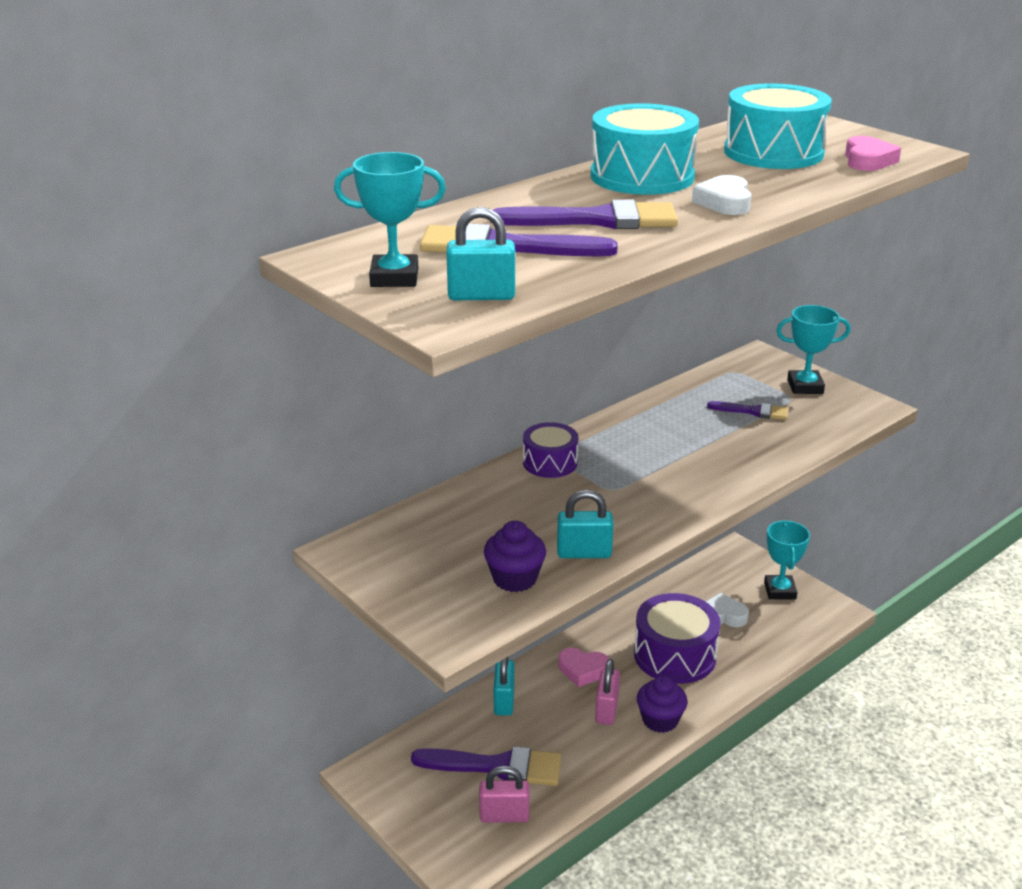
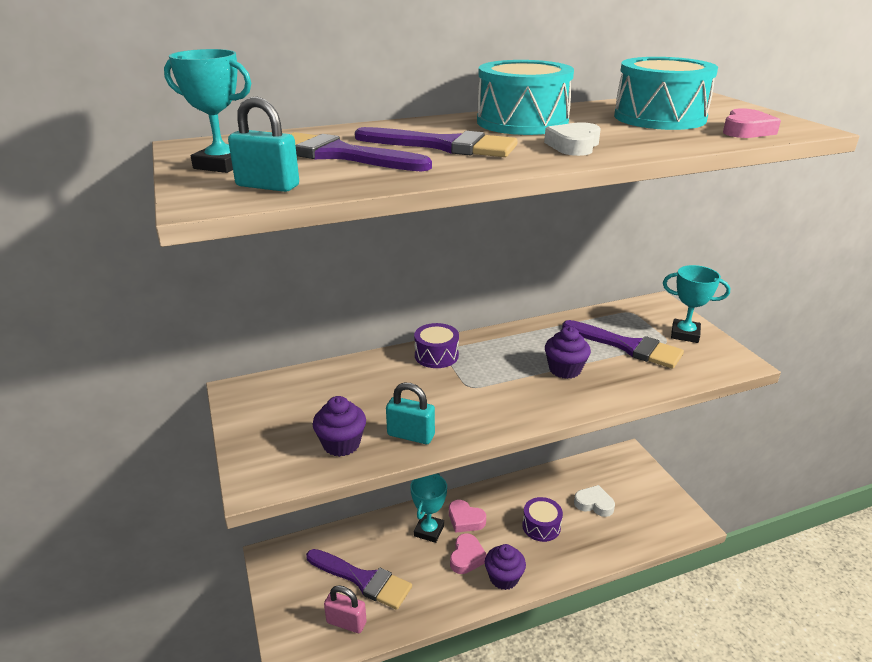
camera: 20 degrees right, 0 degrees up
turquoise padlock [494,657,515,716] -> none
pink padlock [595,659,620,725] -> pink heart [450,533,487,574]
purple drum [634,593,721,684] -> purple drum [522,497,563,542], size x0.58
purple brush [707,401,788,420] -> purple brush [562,320,684,369], size x1.80
turquoise trophy [764,520,810,600] -> turquoise trophy moved to [410,473,447,543]
none -> purple cupcake [545,326,591,379]

